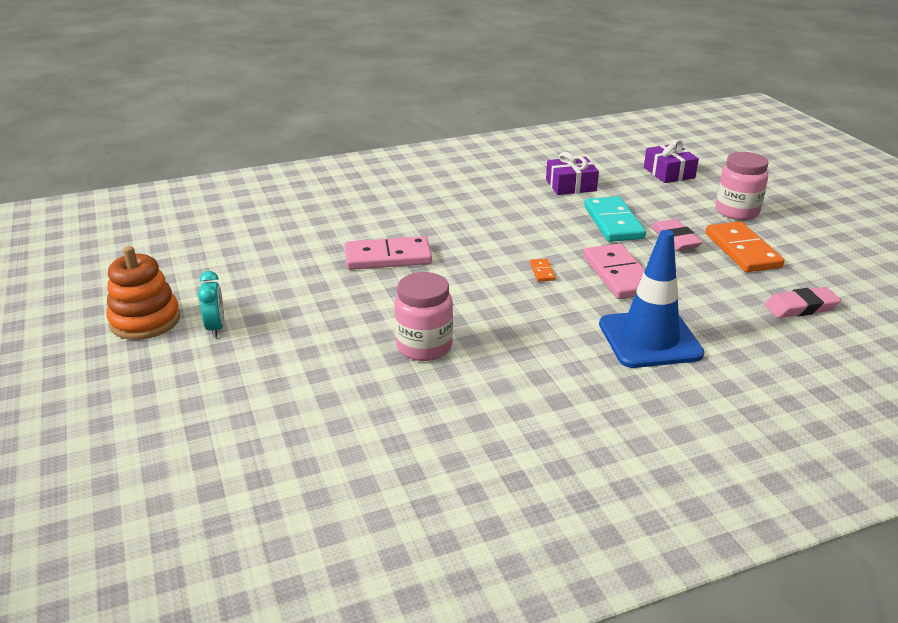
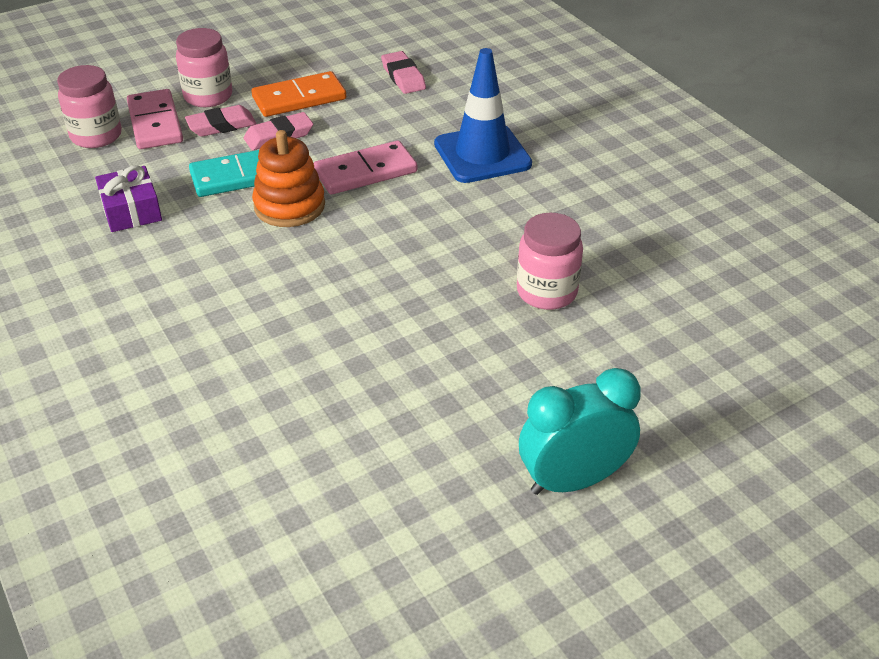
camera: 100 degrees left, 10 degrees up
orange stacking toy [106,246,180,340] -> orange stacking toy moved to [252,130,325,227]
turquoise clock [198,271,224,337] -> turquoise clock [519,368,641,495], size x1.81
pink domino [345,236,432,270] -> pink domino moved to [127,89,183,149]
orange domino [530,259,556,282] -> none
purple gift [644,140,699,183] -> pink jar [57,65,122,148]
none -> pink eraser [185,105,257,137]

